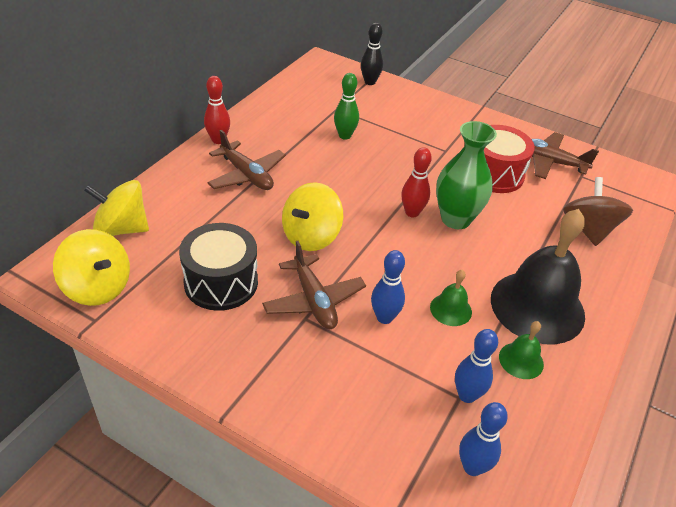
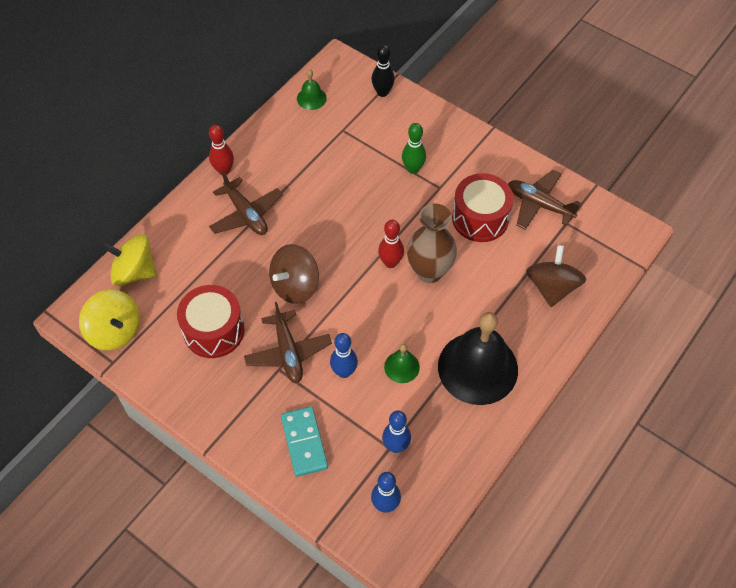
camera: 10 degrees right, 15 degrees up
black drum [179,223,258,311] -> red drum [177,285,244,358]
yellow spinning top [282,182,343,251] -> brown spinning top [269,244,319,304]
green bowling pin [334,73,359,140] -> green bowling pin moved to [402,123,426,174]
green vase [436,121,497,229] -> brown vase [407,204,457,283]
green bell [499,321,544,379] -> green bell moved to [297,69,327,110]
none -> turquoise domino [281,406,328,477]

